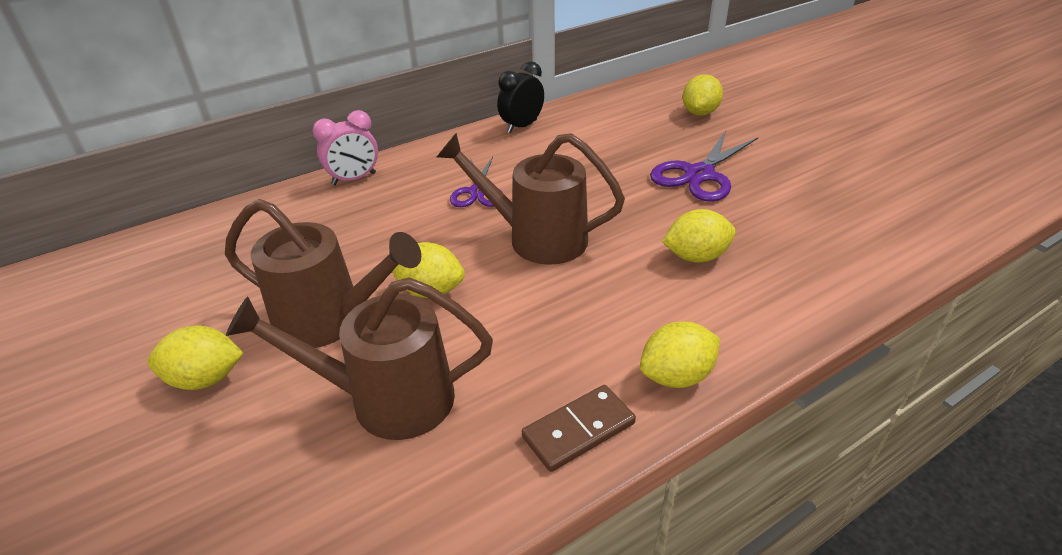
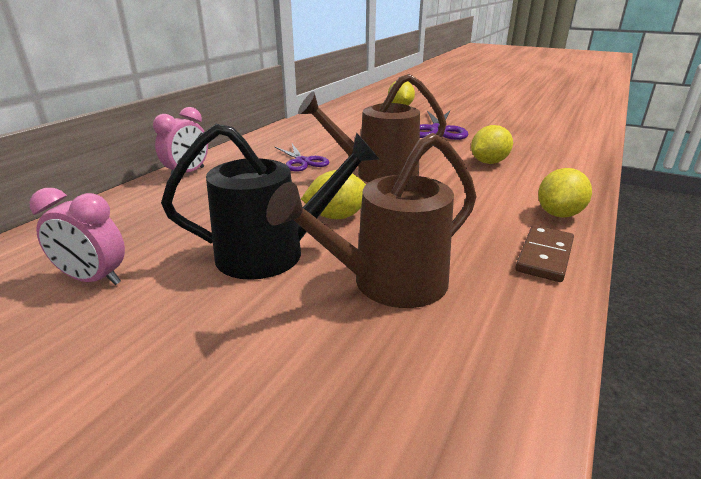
camera: 30 degrees left, 10 degrees down
yellow lemon [147,326,243,390] -> none
brown watering can [225,199,421,348] -> black watering can [161,124,379,280]
black clock [497,61,544,133] -> none
none -> pink clock [30,188,125,285]

